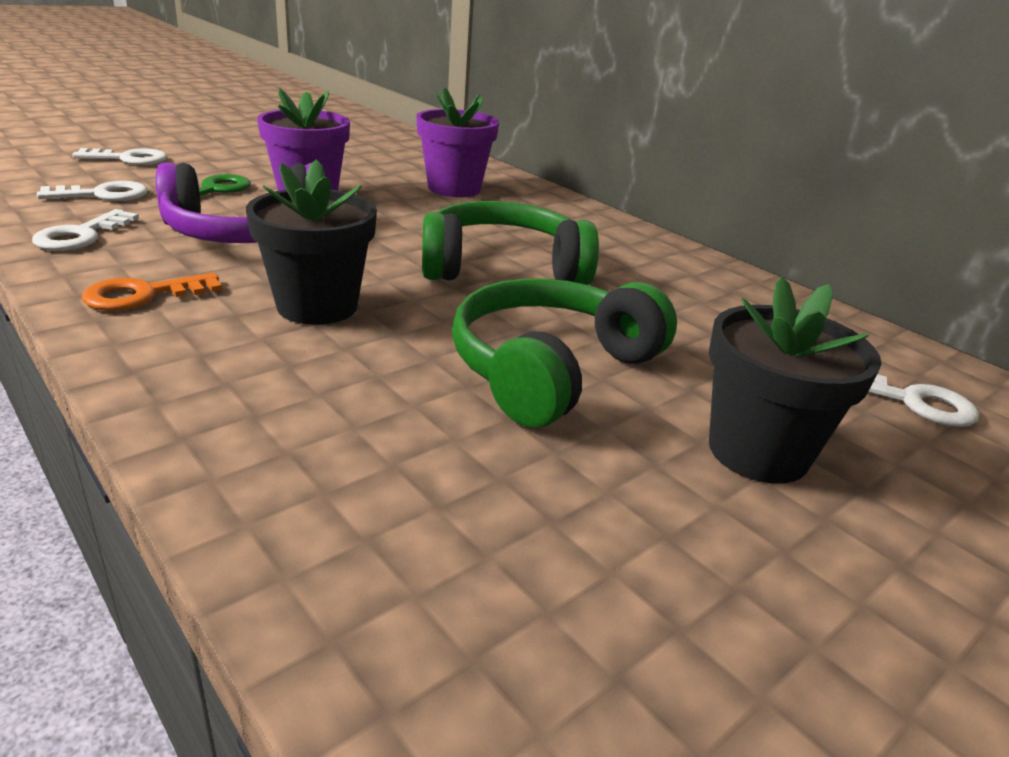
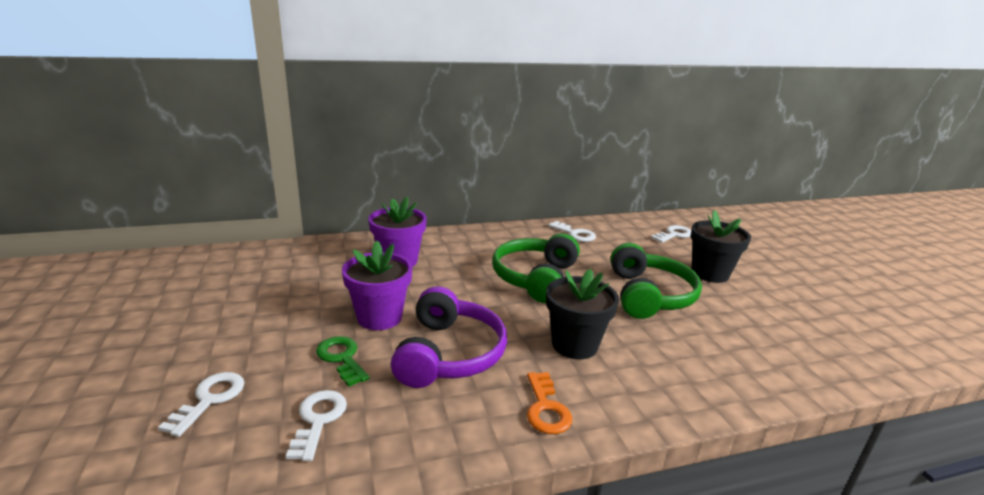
camera: 65 degrees left, 5 degrees down
white key [32,209,139,251] -> white key moved to [548,221,596,242]
green headphones [452,279,677,428] -> green headphones turned 150 degrees counterclockwise [610,243,702,319]

